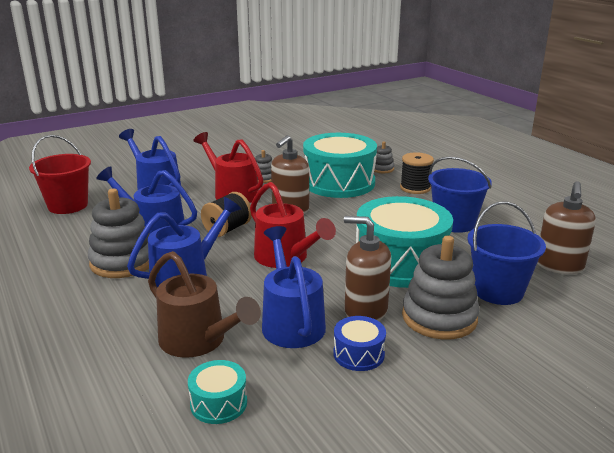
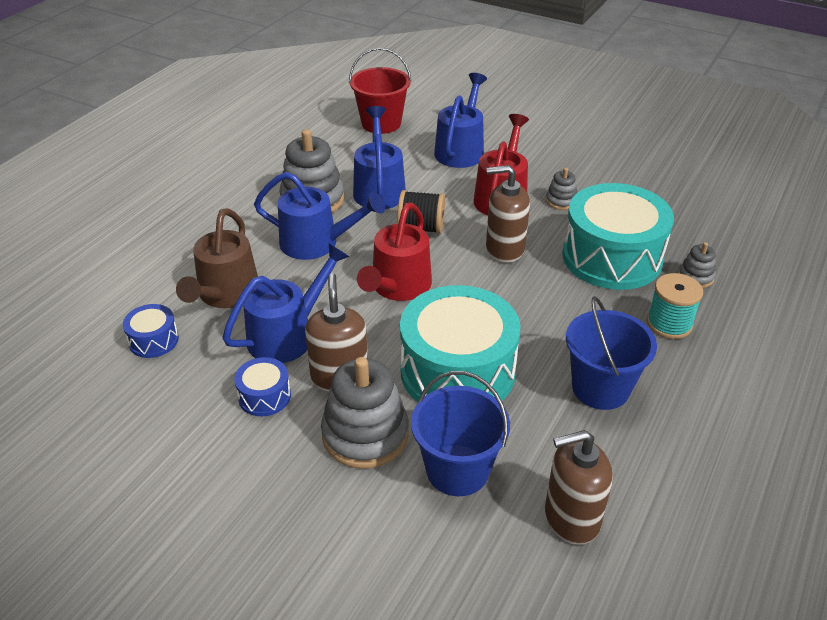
camera: 60 degrees right, 15 degrees up
turquoise drum [188,360,247,424] -> blue drum [123,304,179,358]
black spool [400,152,434,194] -> turquoise spool [647,273,703,339]

